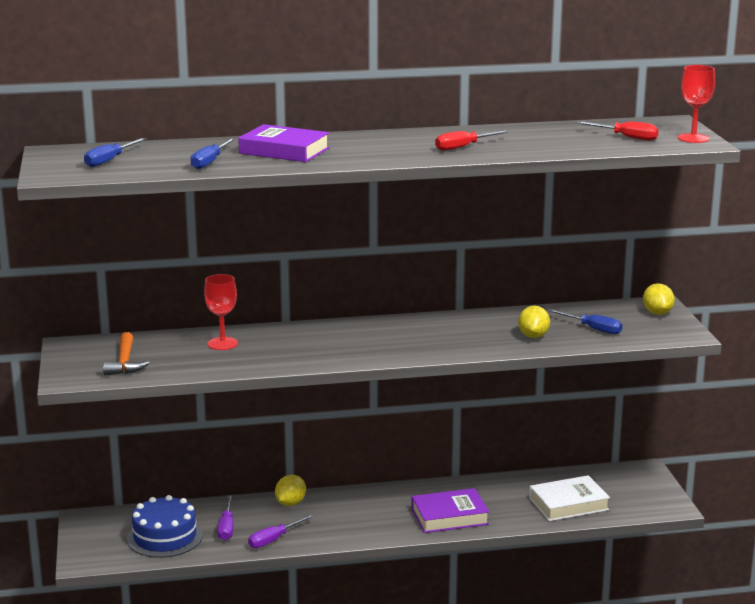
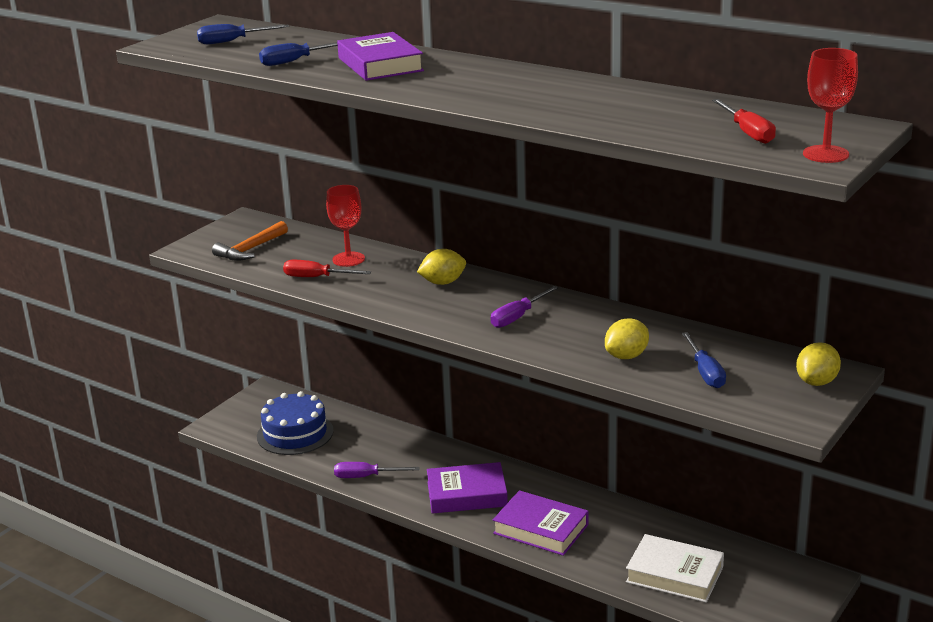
camera: 45 degrees right, 5 degrees up
purple screwdriver [218,495,233,540] -> purple screwdriver moved to [490,286,558,328]
yellow lemon [275,475,306,506] -> yellow lemon moved to [417,249,466,285]
red screwdriver [435,130,510,151] -> red screwdriver moved to [283,260,371,277]
none -> purple book [427,462,508,514]

